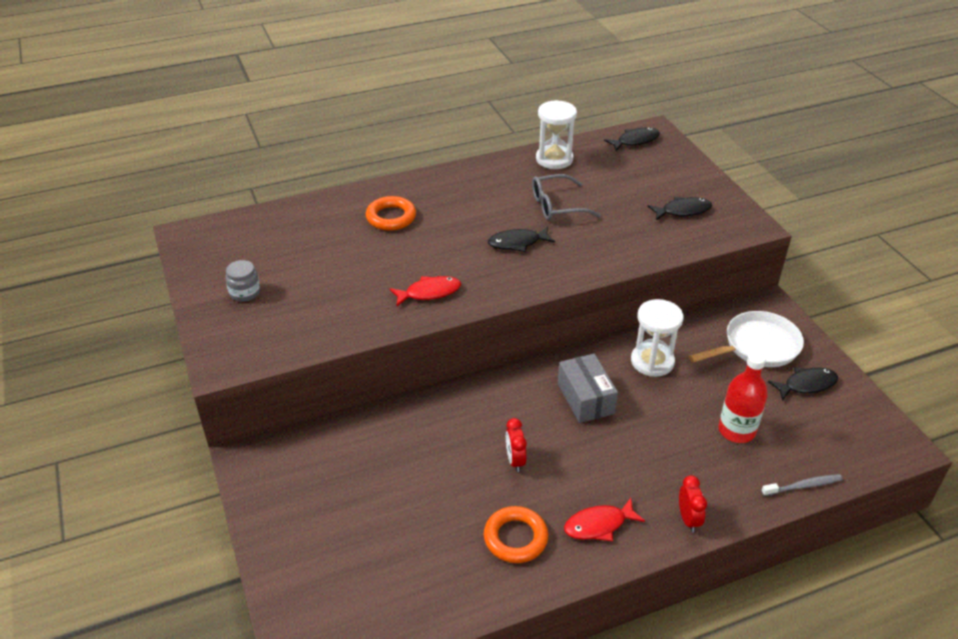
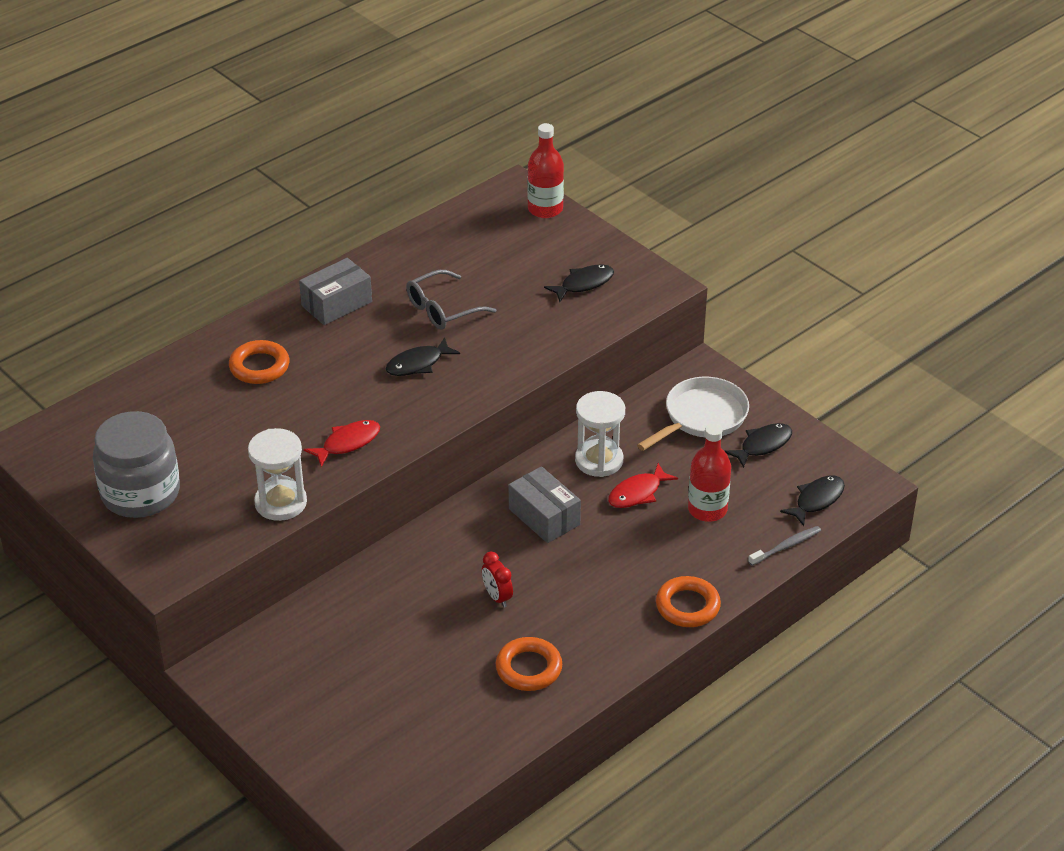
camera: 20 degrees left, 0 degrees up
grey jar [225,260,260,302] -> grey jar [93,411,180,518], size x2.19
white hourglass [536,100,577,169] -> white hourglass moved to [248,428,307,521]
red fish [564,498,645,541] -> red fish moved to [608,463,678,508]
black fish [604,127,660,151] -> black fish moved to [780,476,845,526]
red clock [679,475,707,532] -> orange ring [656,576,721,627]
none -> grey box [299,258,372,325]
none -> red bottle [527,123,564,218]

